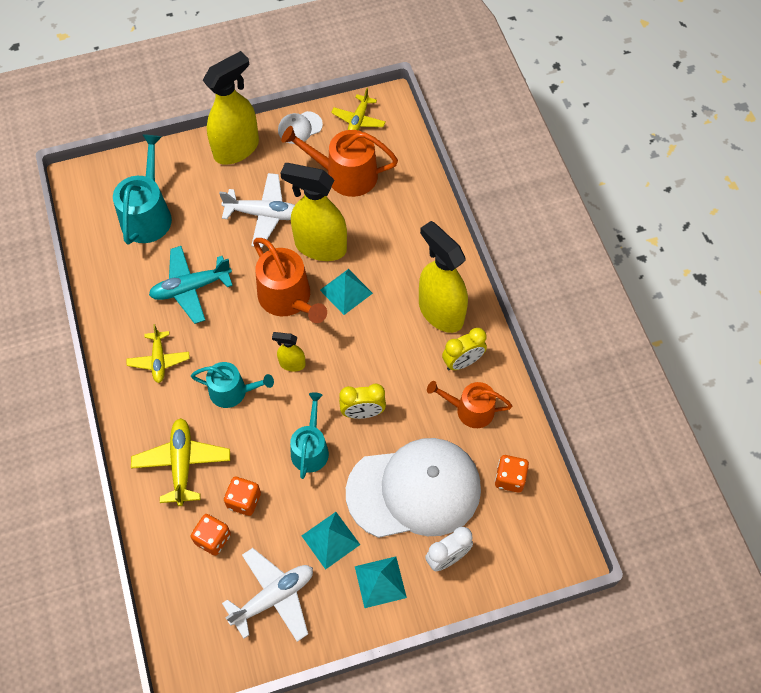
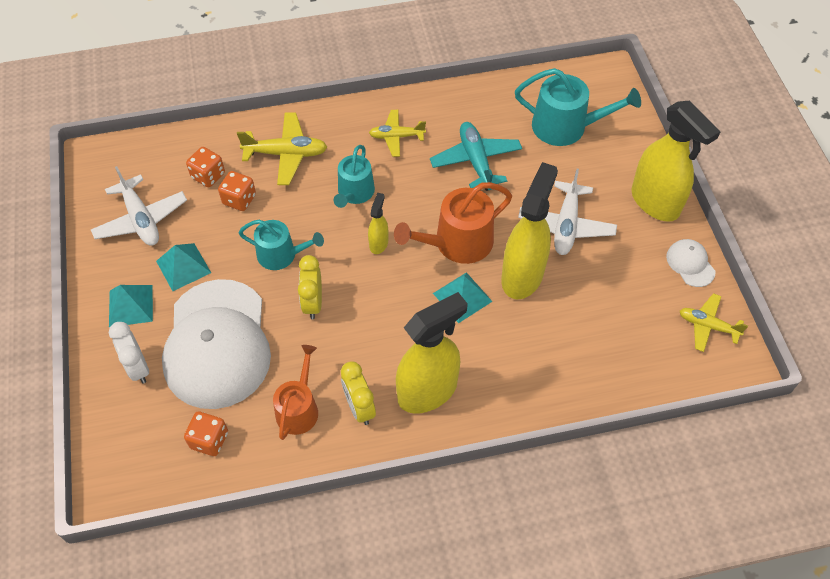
camera: 95 degrees right, 5 degrees down
orange watering can [281,126,398,197] -> none

